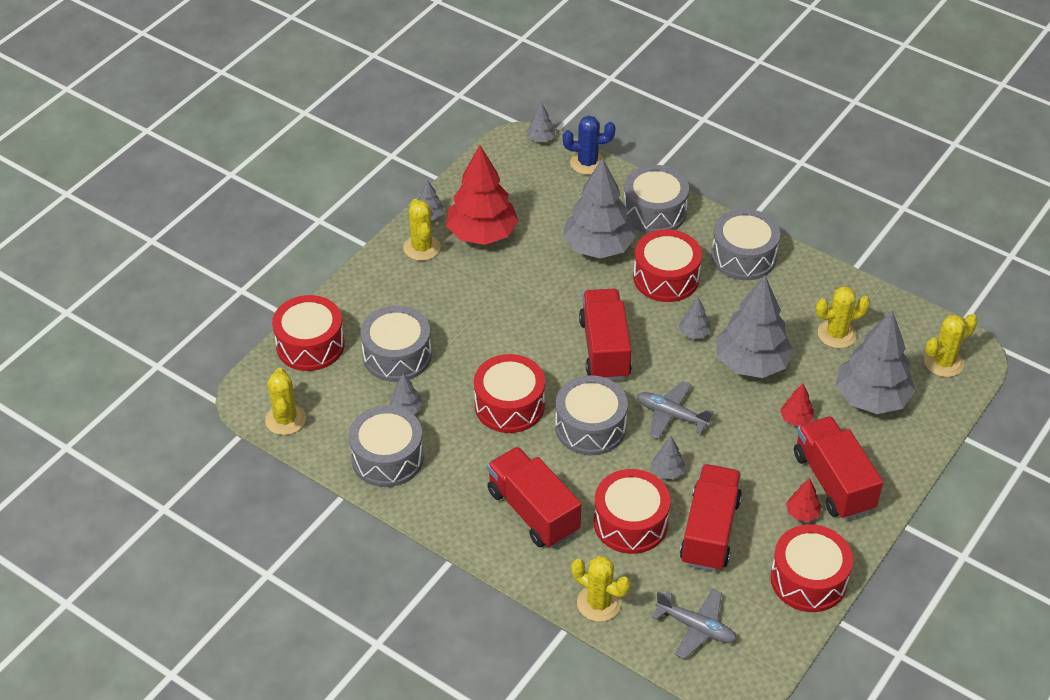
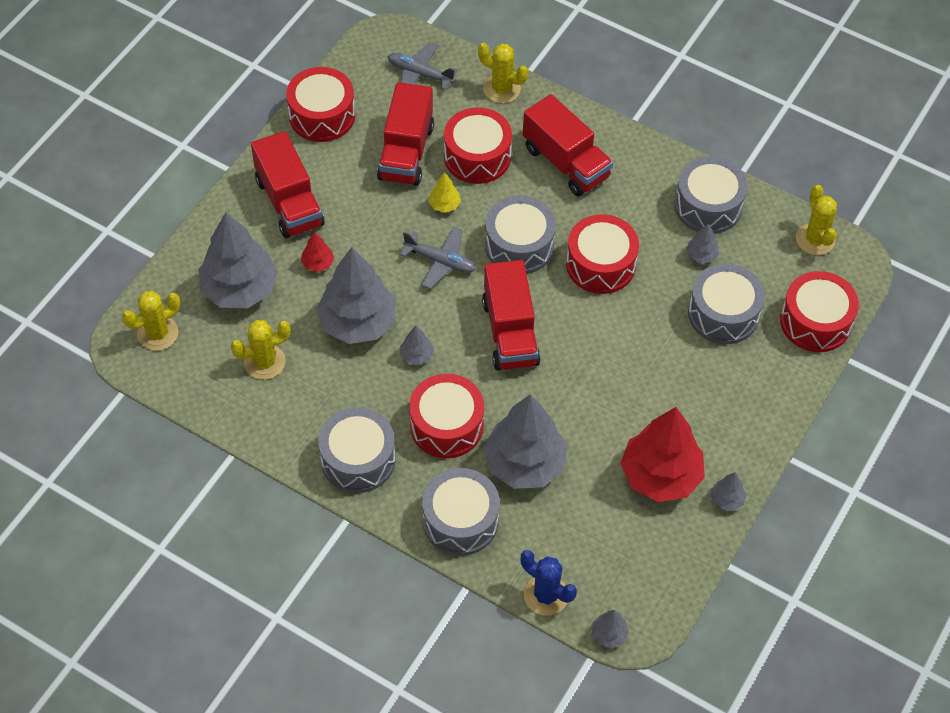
camera: 175 degrees right, 10 degrees up
yellow cactus [403,199,441,261] -> none
blue cactus [563,116,615,175] -> blue cactus turned 45 degrees clockwise [521,550,577,616]
grey tree [651,437,685,479] -> yellow tree [428,172,461,213]
red tree [786,478,822,521] -> none

